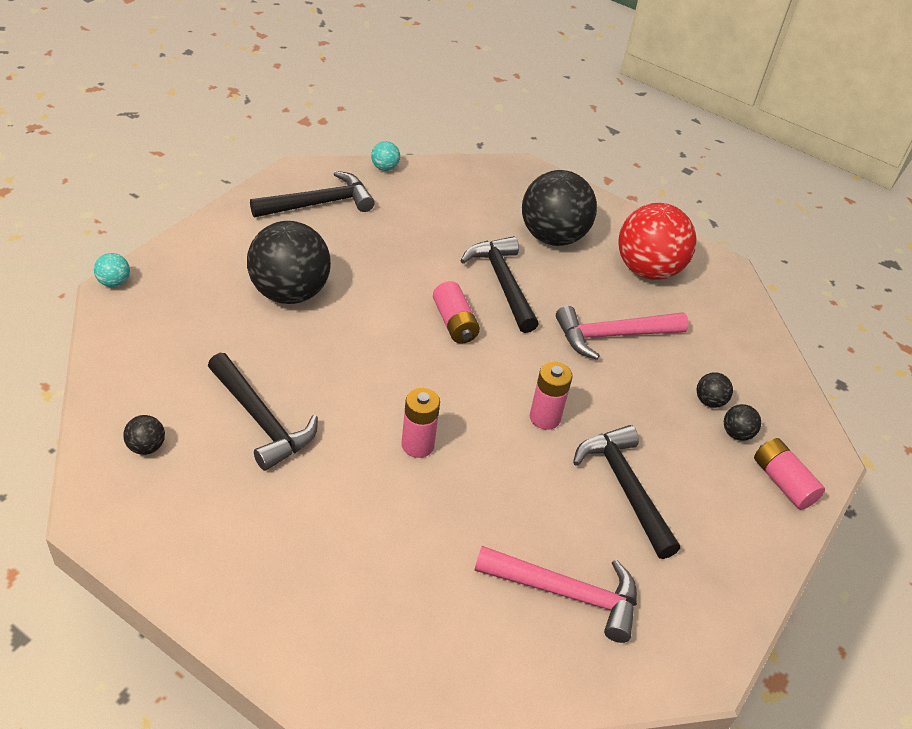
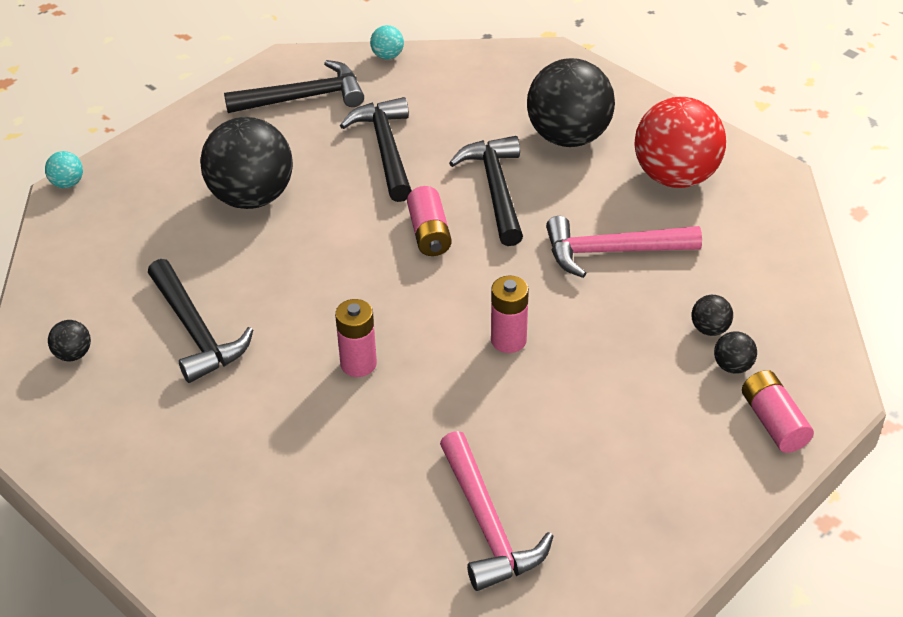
camera: 15 degrees right, 0 degrees up
pink hammer [475,546,637,643] -> pink hammer turned 45 degrees clockwise [440,431,554,591]
black hammer [573,425,680,559] -> black hammer moved to [340,97,412,202]

